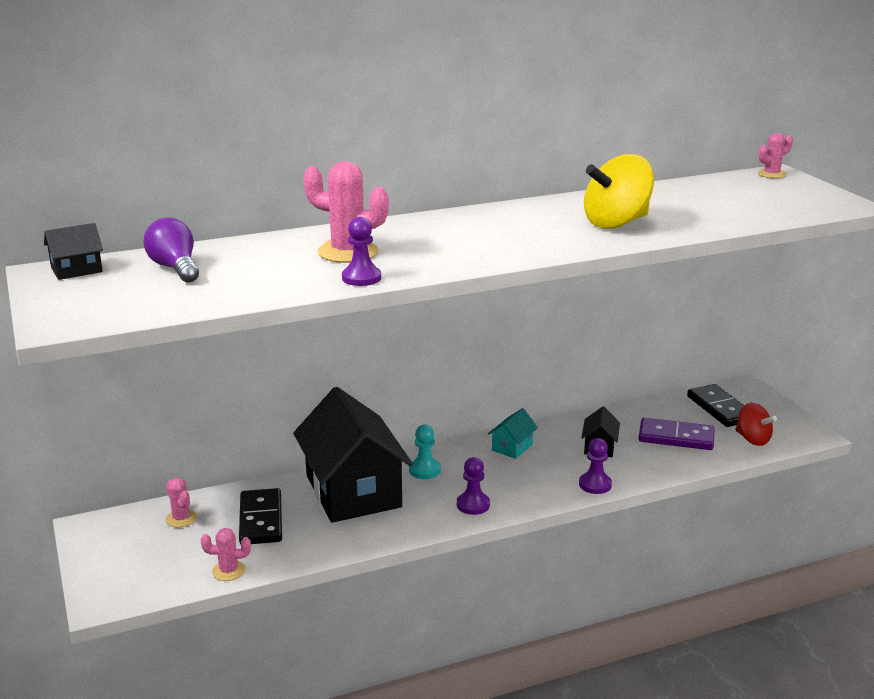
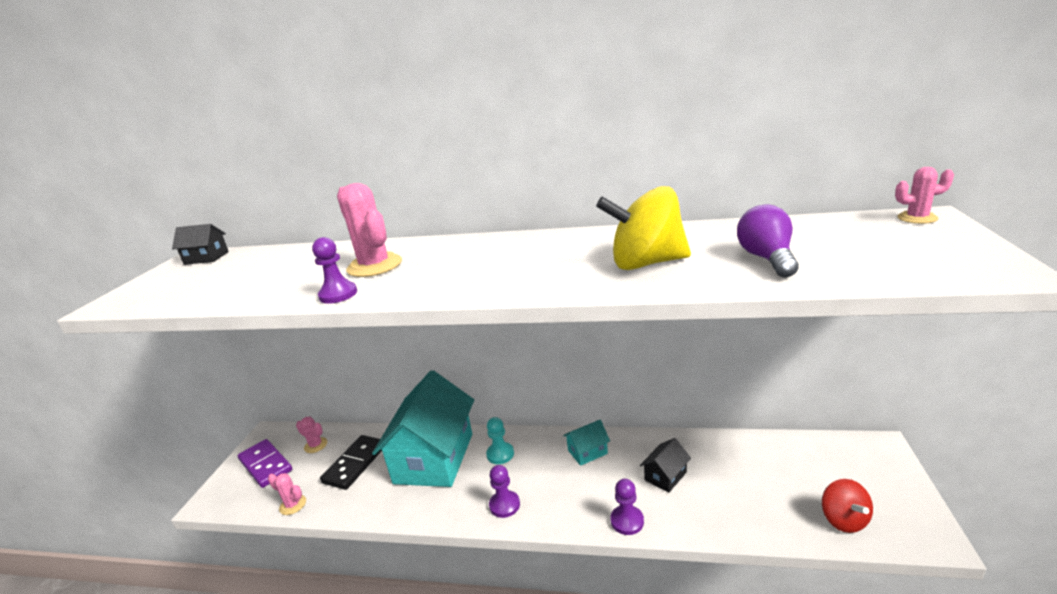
camera: 35 degrees right, 0 degrees up
purple light bulb [144,217,199,283] -> purple light bulb moved to [737,205,799,277]
pink cactus [165,478,197,528] -> pink cactus turned 60 degrees counterclockwise [296,417,327,453]
black house [293,387,413,523] -> turquoise house [372,370,474,487]
purple domino [639,418,714,450] -> purple domino moved to [238,439,292,488]
black domino [687,384,744,427] -> none

